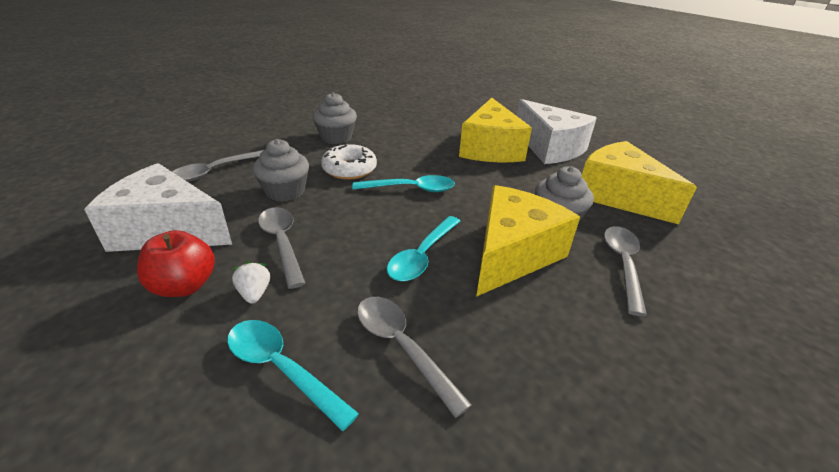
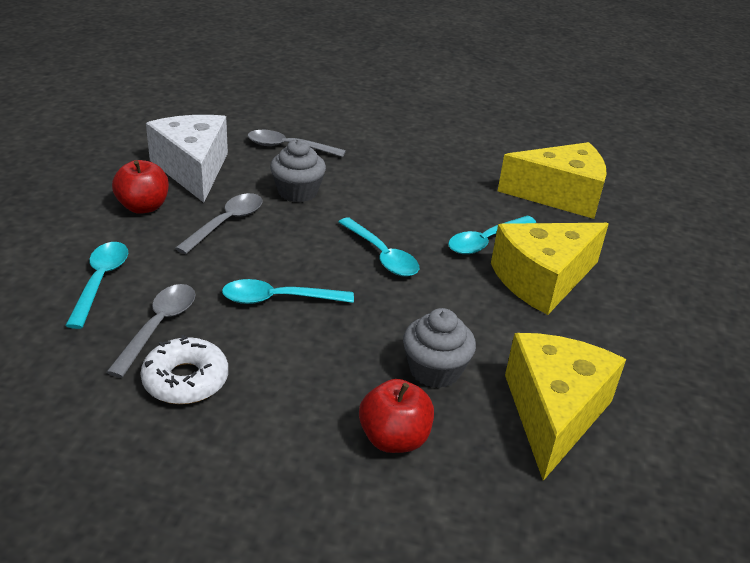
camera: 55 degrees right, 0 degrees up
white strawberry [232,261,270,304] -> none
grey cupcake [313,92,357,144] -> none
white donut [321,144,377,180] -> white donut moved to [140,335,228,404]
yellow cheese [476,185,580,297] -> yellow cheese moved to [498,142,607,219]
white cheese [517,99,597,164] -> none
grey spoon [604,226,647,316] -> red apple [359,379,434,453]
none -> turquoise spoon [448,216,536,254]

